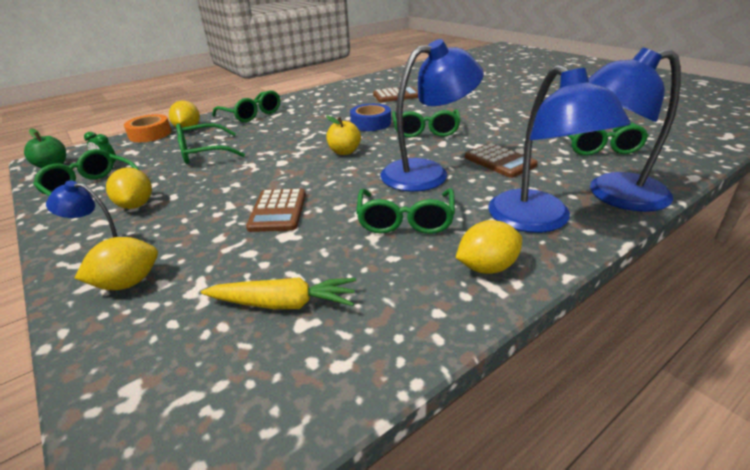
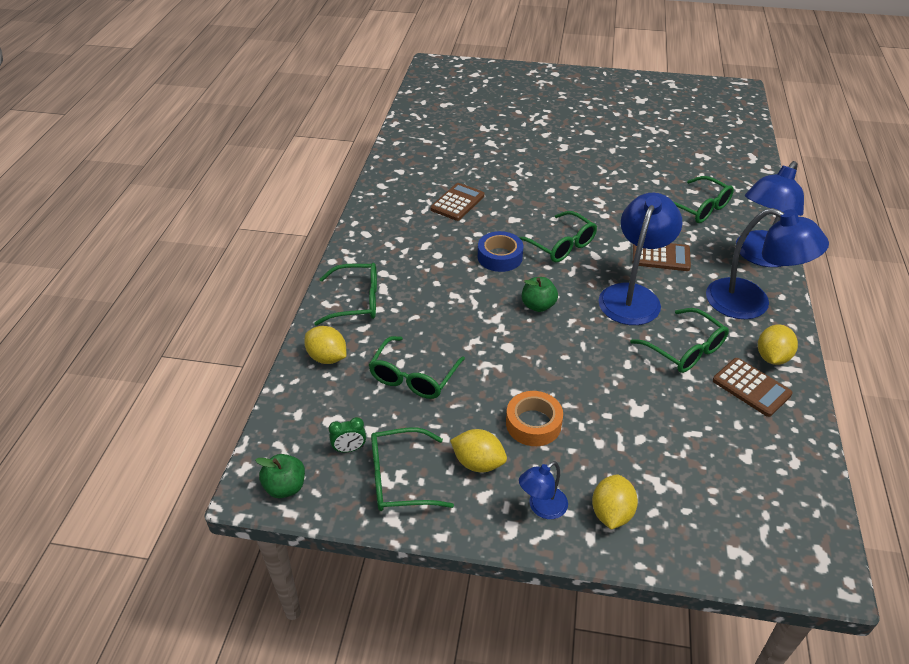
camera: 45 degrees left, 10 degrees up
orange tape [124,114,172,142] -> orange tape moved to [506,391,563,446]
yellow carrot [201,277,356,309] -> none
brown calculator [246,188,306,232] -> brown calculator moved to [713,358,793,417]
yellow apple [326,115,361,155] -> green apple [522,277,558,312]

